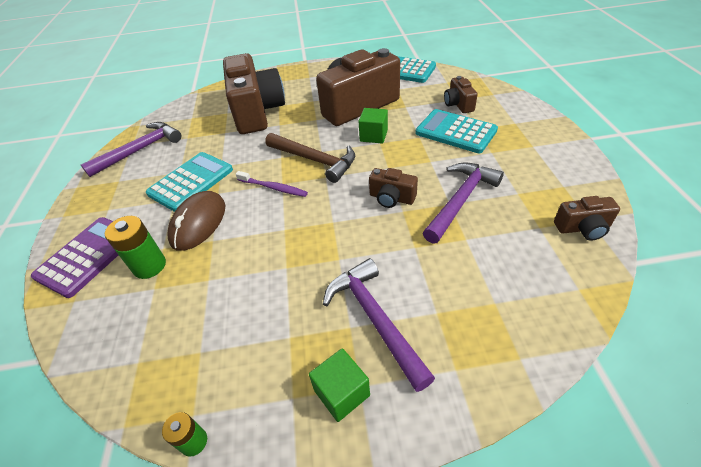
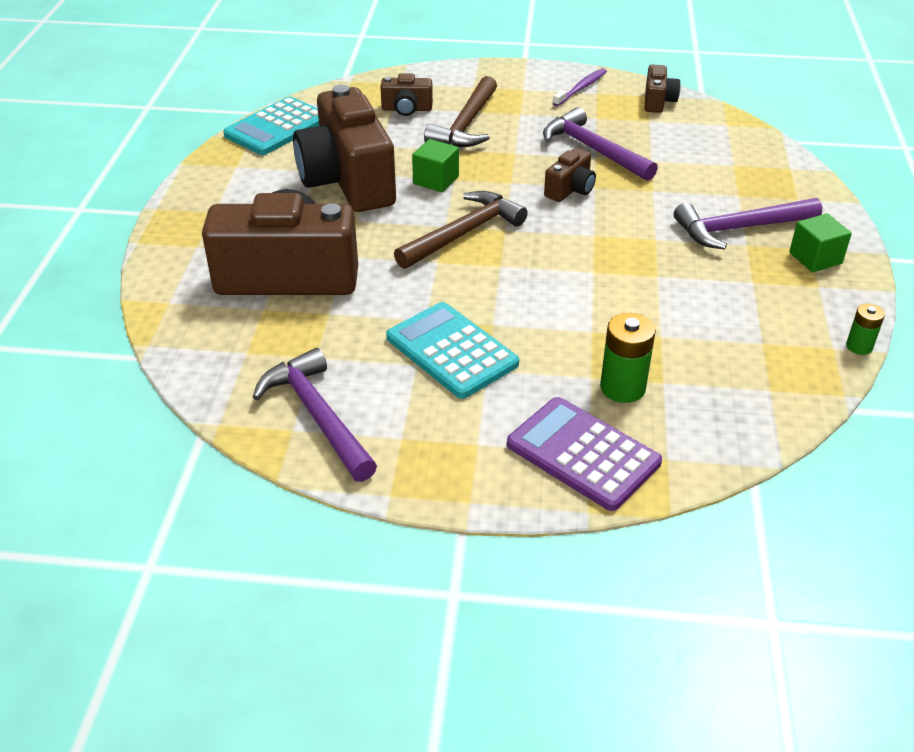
camera: 80 degrees left, 5 degrees down
brown mouse [167,191,225,251] -> none
purple toothbrush [236,171,308,197] -> purple toothbrush moved to [553,68,607,106]
turquoise calculator [415,109,498,153] -> brown hammer [424,76,497,147]

